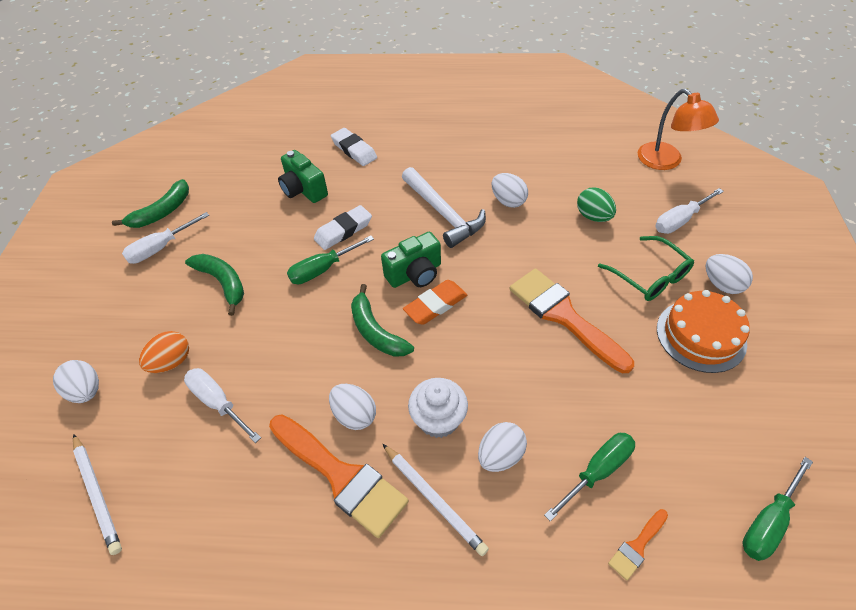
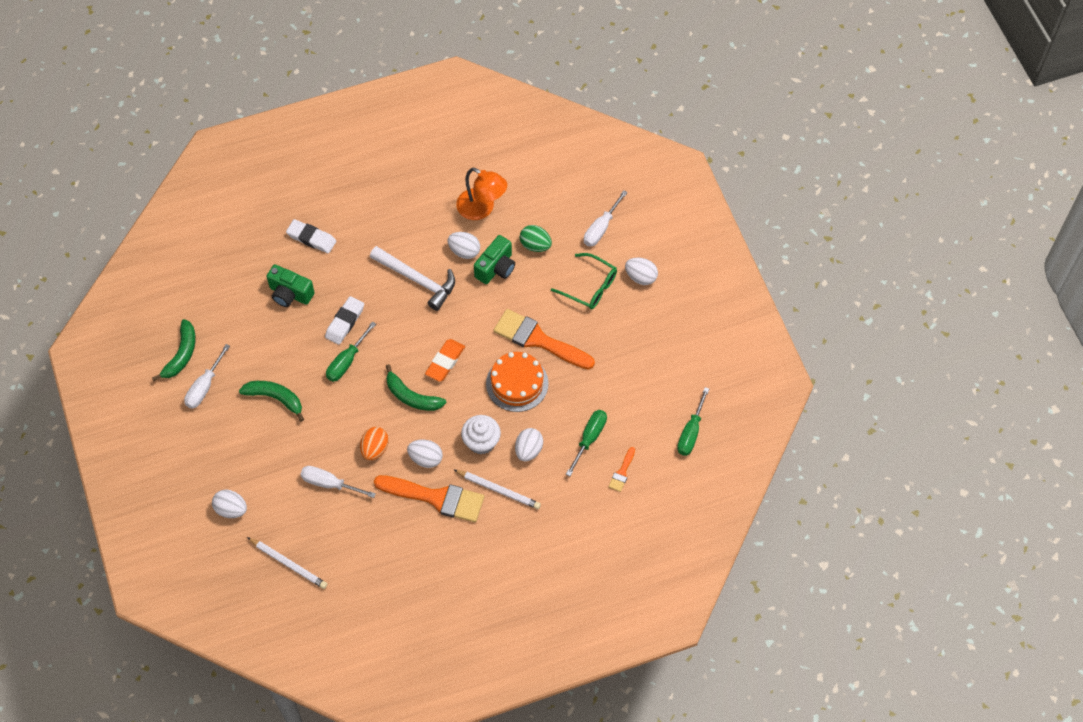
camera: 25 degrees left, 10 degrees up
orange egg [139,331,189,373] -> orange egg moved to [360,427,389,460]
green camera [381,232,441,288] -> green camera moved to [474,235,515,284]
orange lamp [638,89,719,170] -> orange lamp moved to [456,168,507,220]
orange cake [657,290,750,373] -> orange cake moved to [486,352,549,412]

